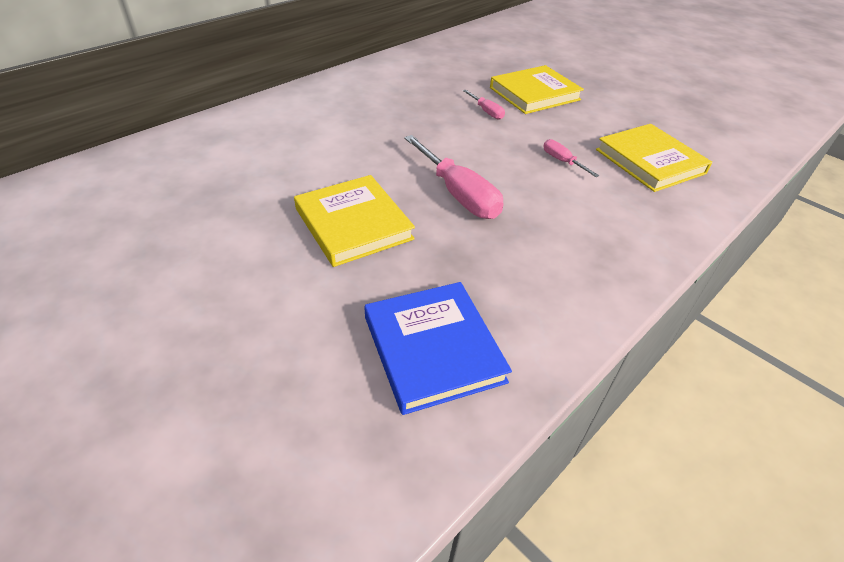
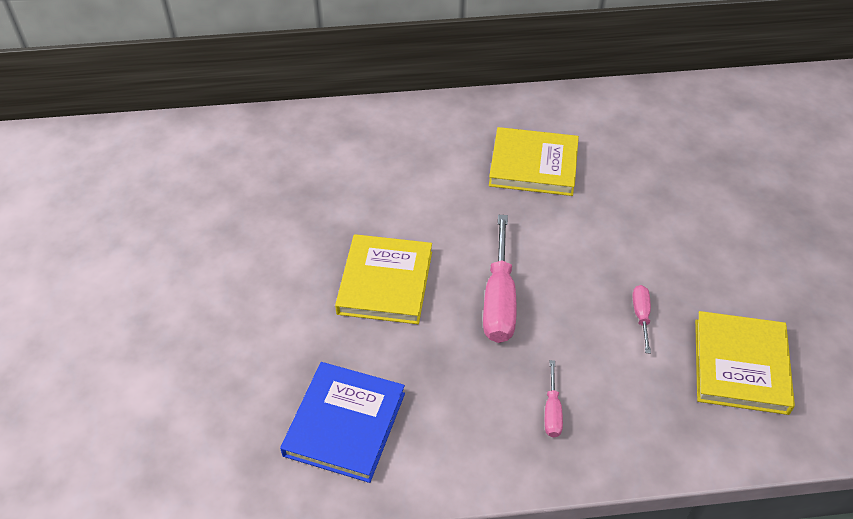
camera: 40 degrees right, 5 degrees up
pink screwdriver [463,90,505,120] -> pink screwdriver moved to [545,360,563,437]
yellow book [490,65,584,114] -> yellow book moved to [489,127,579,196]

